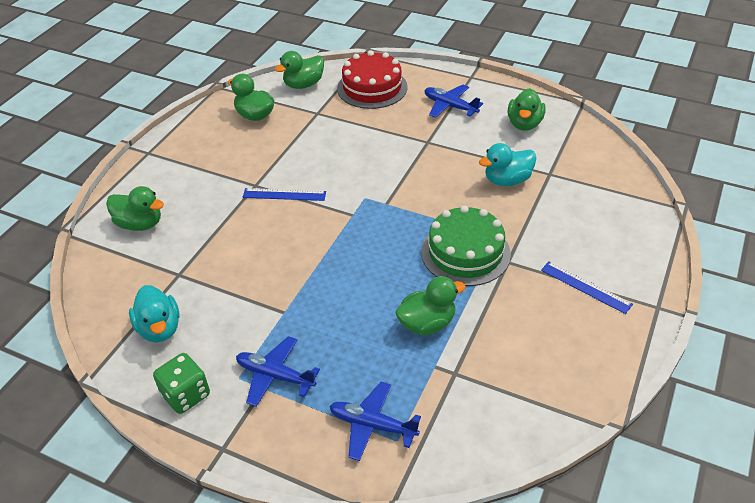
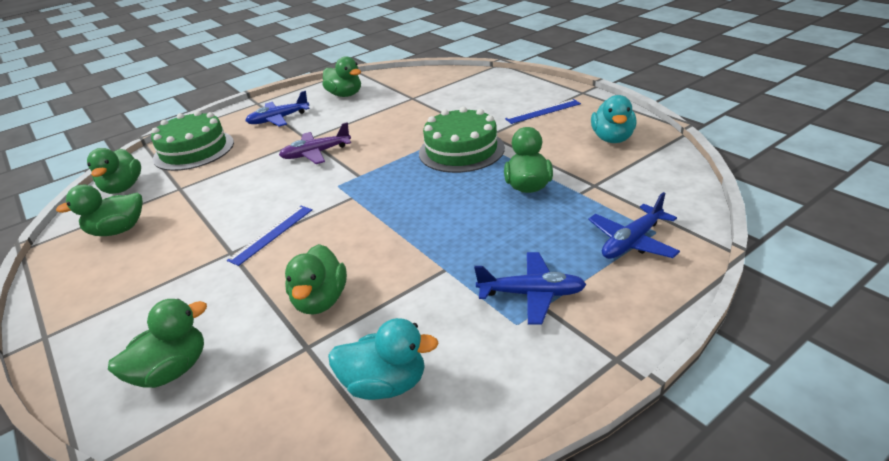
camera: 60 degrees left, 10 degrees down
green dice [153,353,210,414] -> none
blue plane [236,336,320,407] -> blue plane turned 135 degrees counterclockwise [474,252,587,325]
red cake [337,50,408,109] -> green cake [151,111,234,171]
turquoise duck [479,143,536,186] -> turquoise duck moved to [591,95,637,143]
none -> purple plane [279,122,351,164]
none -> green duck [285,244,347,315]

